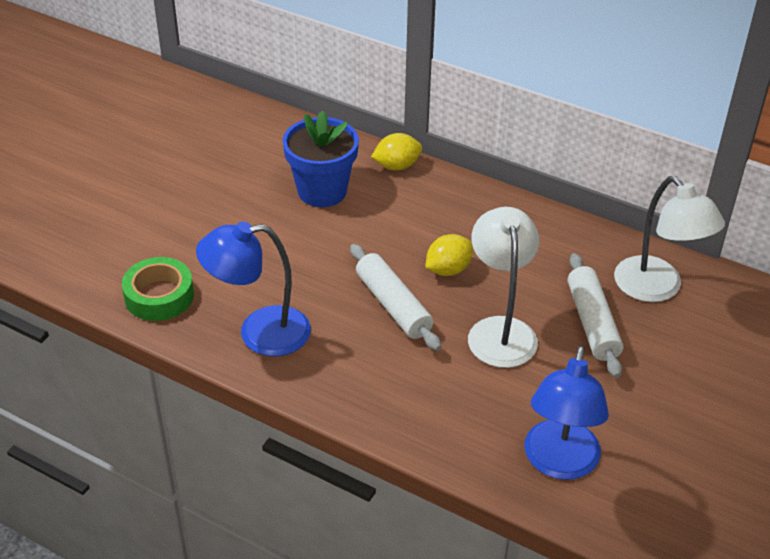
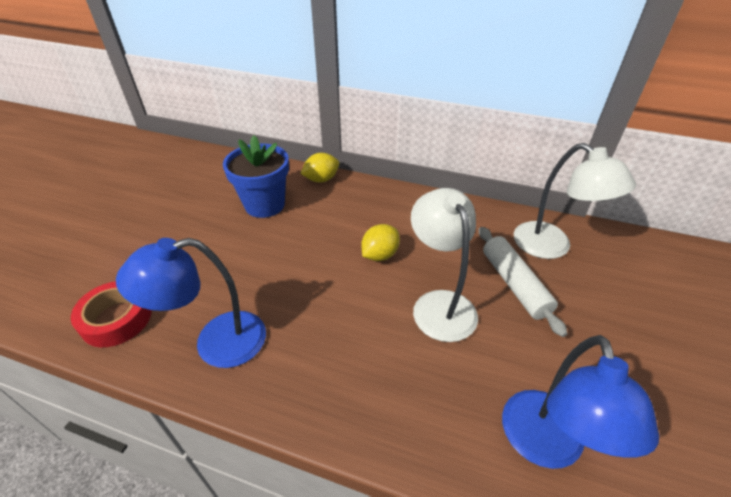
camera: 10 degrees left, 0 degrees up
green tape [122,257,194,321] -> red tape [71,281,152,347]
white rolling pin [350,244,441,351] -> none

